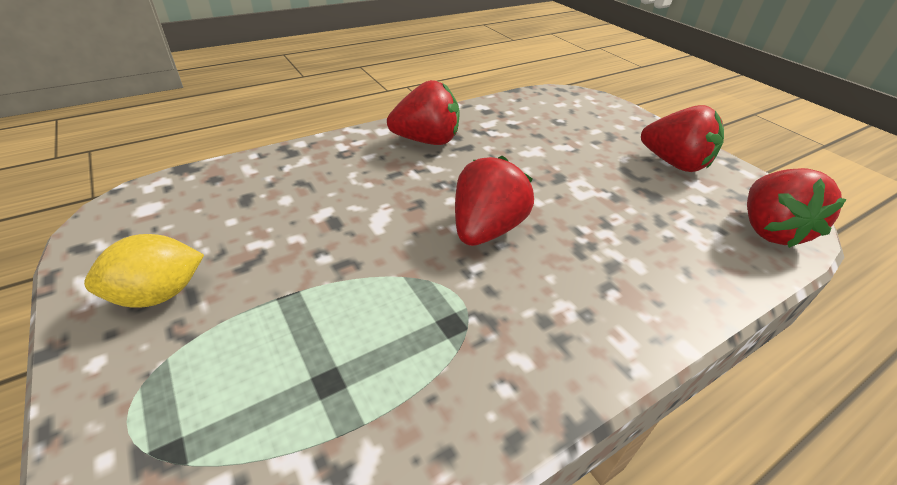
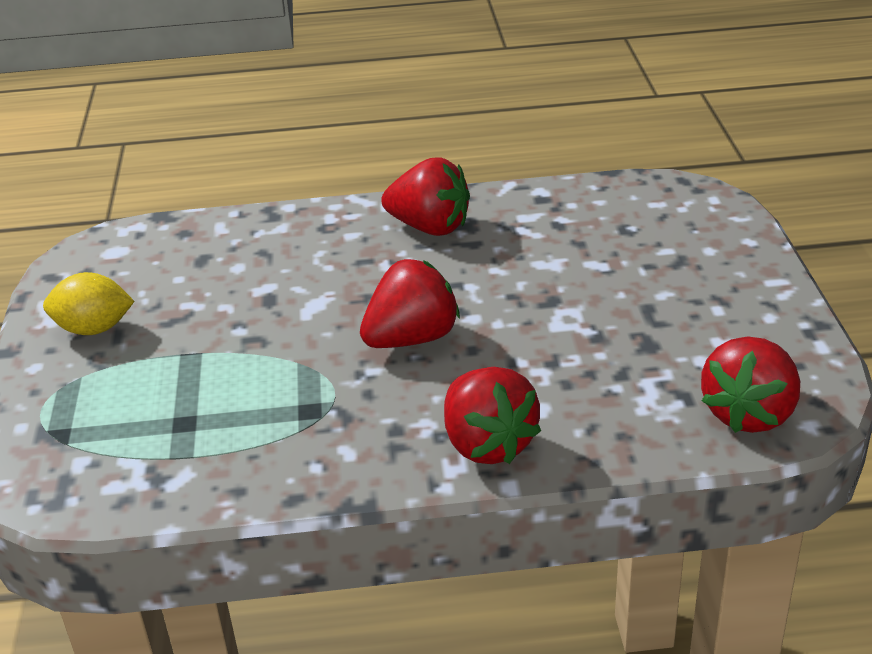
camera: 30 degrees right, 5 degrees down
red strawberry [641,105,724,172] -> red strawberry moved to [444,367,541,464]

